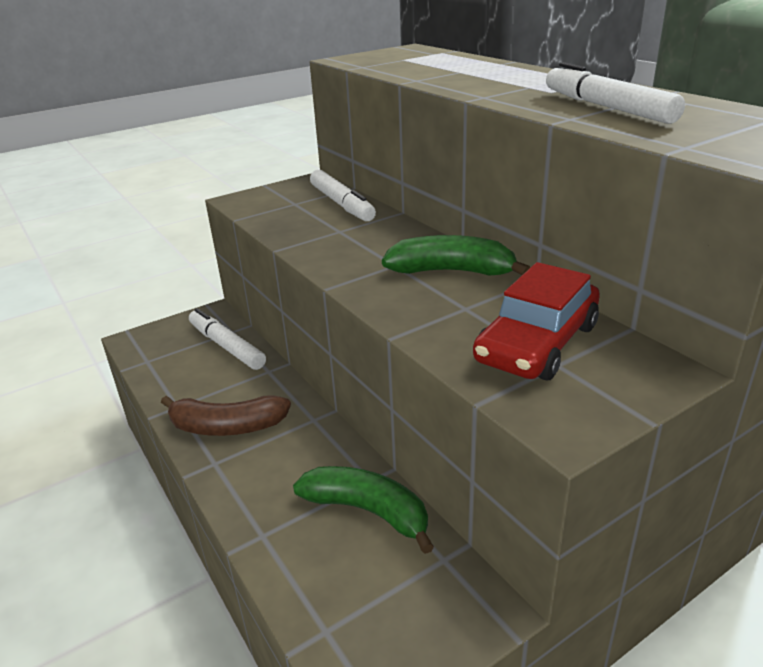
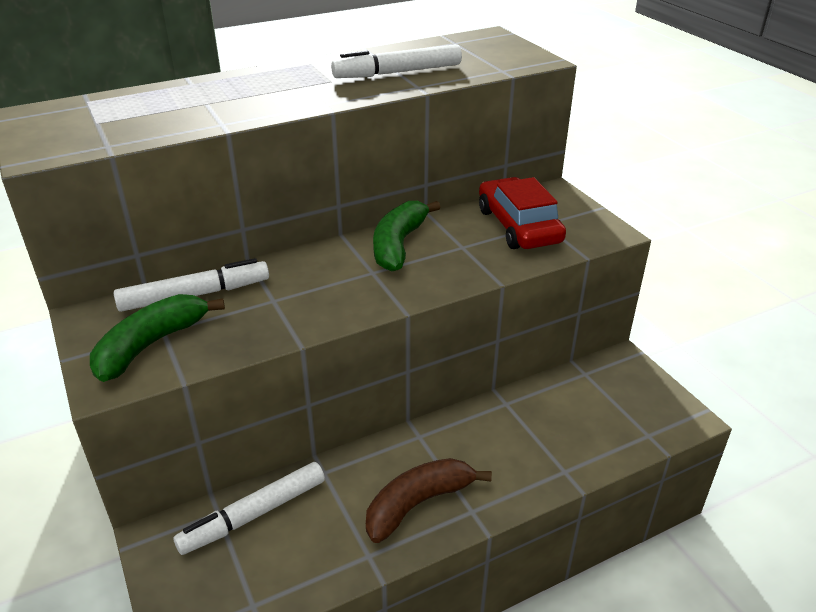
camera: 85 degrees left, 5 degrees up
brown banana [161,395,291,436] -> brown banana turned 135 degrees counterclockwise [366,458,492,543]
green banana [293,466,434,554] -> green banana moved to [90,294,225,382]
red car [473,262,600,380] -> red car turned 150 degrees counterclockwise [479,177,566,249]

